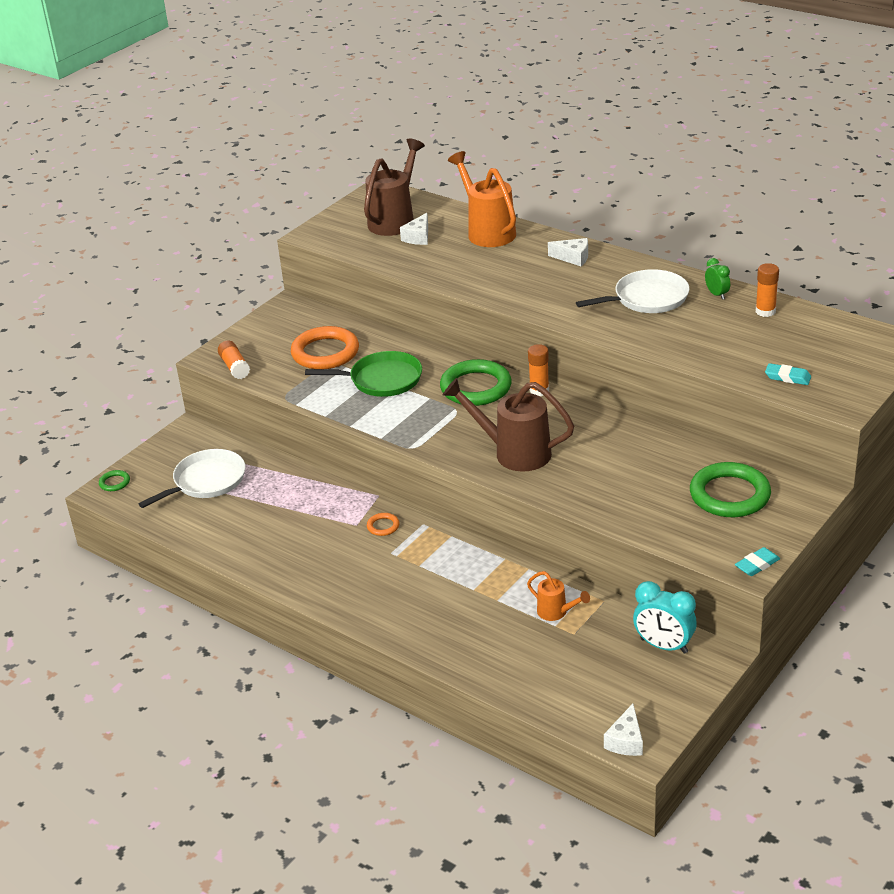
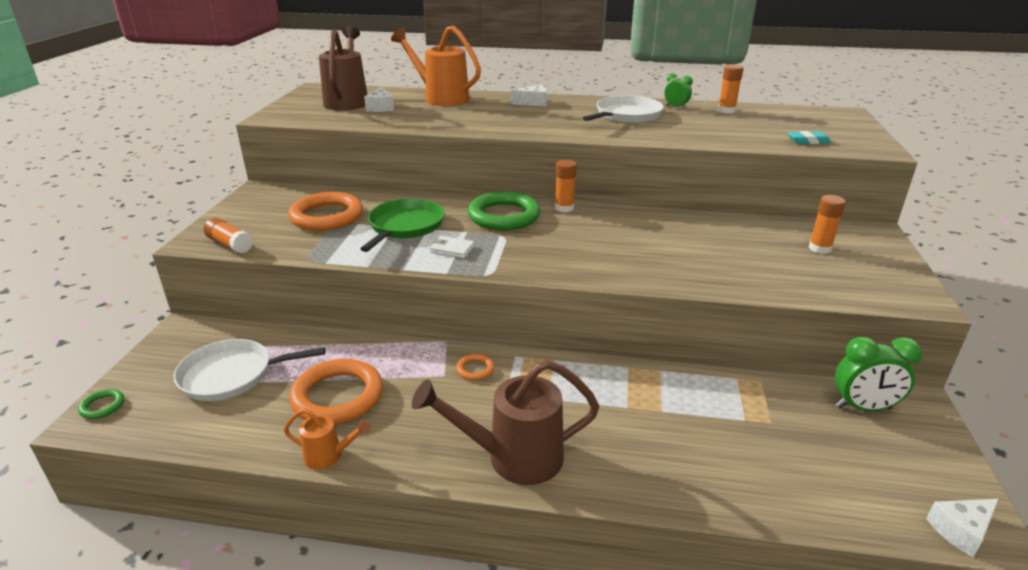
camera: 30 degrees left, 5 degrees down
white pan [138,449,246,508] -> white pan turned 120 degrees counterclockwise [174,339,325,401]
green pan [305,351,422,397] -> green pan turned 45 degrees counterclockwise [360,198,444,252]
brown watering can [443,378,574,472] -> brown watering can moved to [412,360,599,485]
orange watering can [527,571,590,621] -> orange watering can moved to [284,408,371,470]
white cheese [604,704,643,756] -> white cheese turned 75 degrees clockwise [926,499,999,557]
turquoise clock [633,581,697,654] -> green clock [835,337,922,411]
green ring [690,462,771,517] -> orange glue stick [809,195,846,254]
turquoise eraser [735,547,780,576] -> none
none -> orange ring [289,359,383,424]
none -> white wallet [429,236,475,258]

